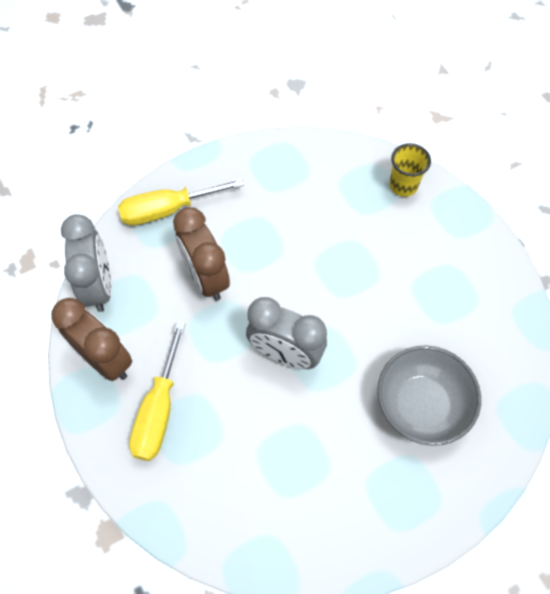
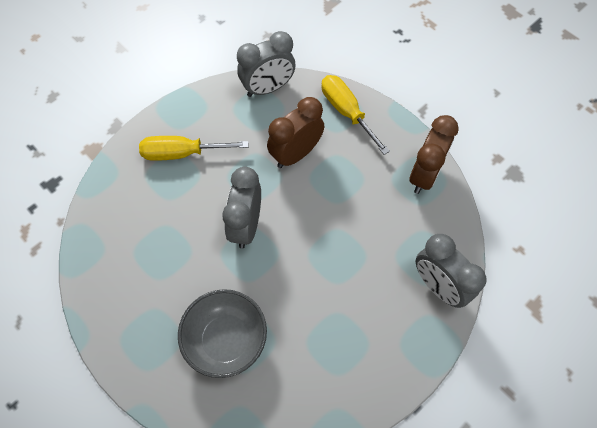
camera: 75 degrees right, 0 degrees up
brown clock [51,298,132,381] -> brown clock moved to [409,115,459,194]
yellow cup [389,143,431,197] -> grey clock [416,234,486,308]

